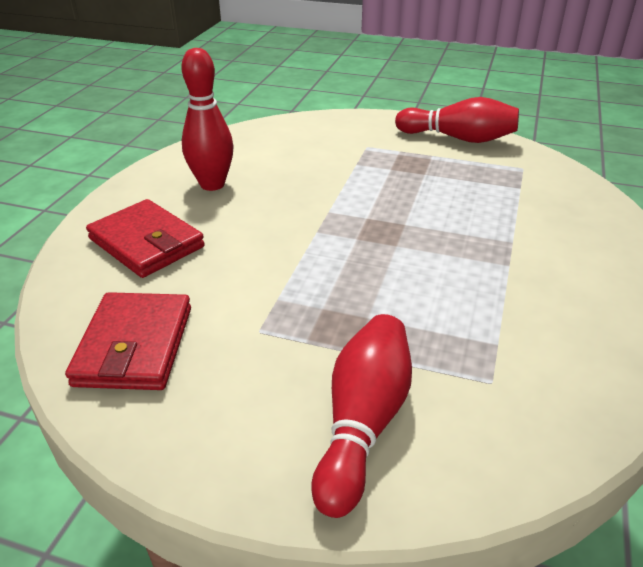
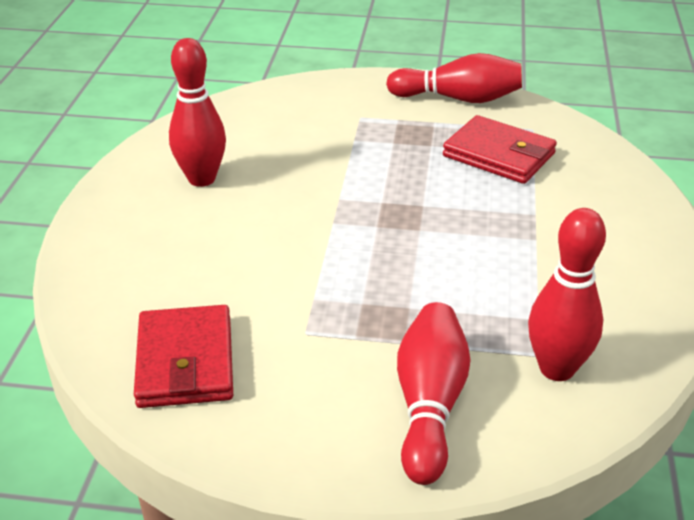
camera: 10 degrees left, 0 degrees up
red wallet [86,199,205,278] -> red wallet moved to [443,115,557,184]
none -> red bowling pin [528,208,606,381]

